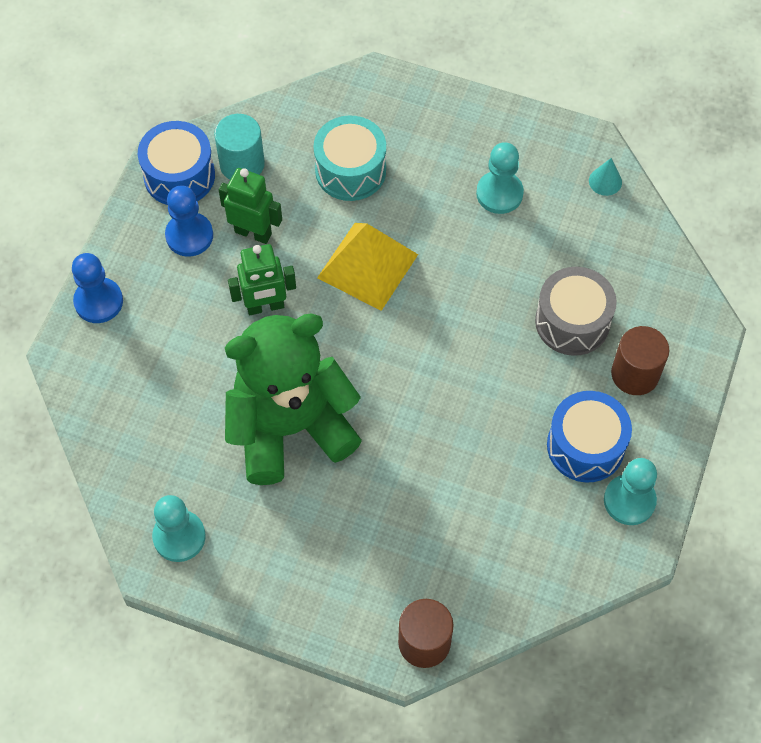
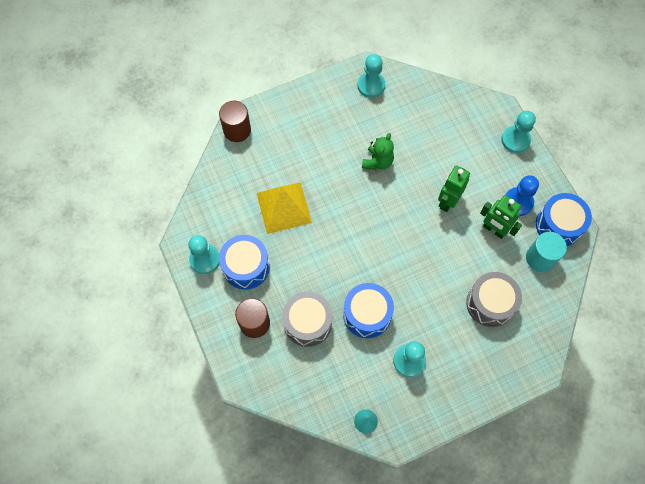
camera: 135 degrees right, 5 degrees up
blue pawn [72,253,123,323] -> turquoise pawn [501,111,536,153]
green robot [218,168,282,244] -> green robot turned 60 degrees clockwise [480,195,522,239]
green teddy bear [225,314,362,485] -> green teddy bear [362,133,394,170], size x0.43
turquoise drum [314,115,386,201] -> grey drum [466,272,522,327]
yellow pyramid [317,223,418,311] -> yellow pyramid moved to [257,183,312,234]
none -> blue drum [343,283,394,338]

